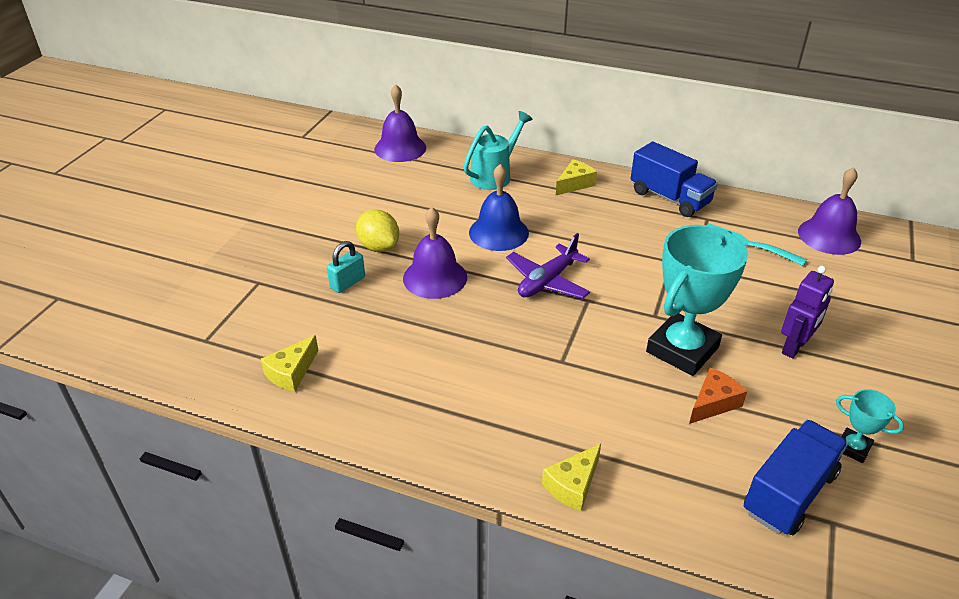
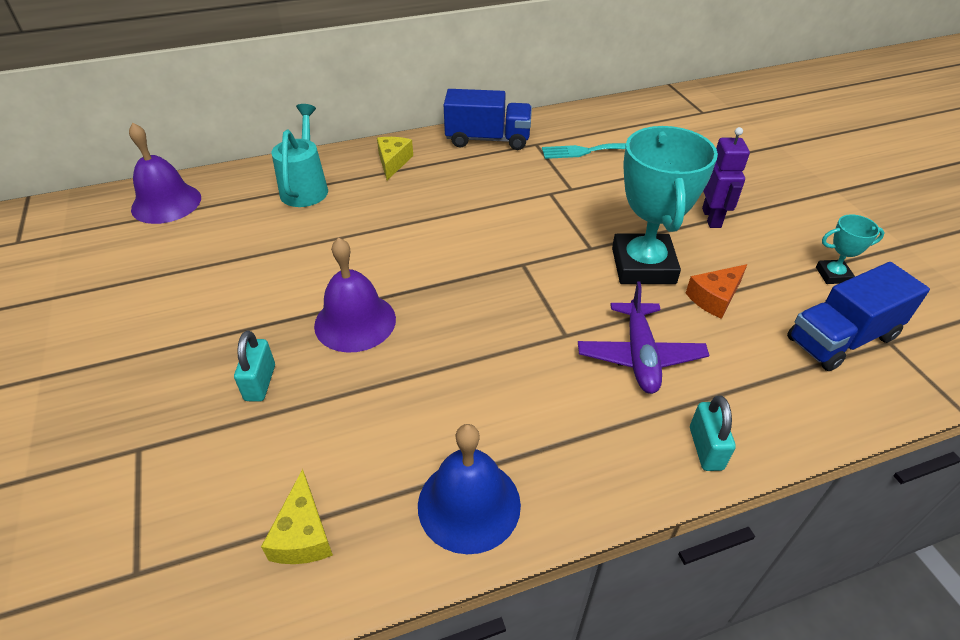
camera: 40 degrees left, 5 degrees up
yellow lemon [356,210,399,252] -> none
blue bell [469,164,529,251] -> blue bell moved to [418,424,521,554]
purple plane [506,233,590,299] -> purple plane moved to [578,281,709,394]
yellow cheese [542,444,601,511] -> turquoise padlock [690,395,736,471]
orange cheese [689,368,747,424] -> orange cheese turned 135 degrees counterclockwise [686,264,747,319]
blue truck [744,420,848,535] -> blue truck turned 120 degrees counterclockwise [787,262,930,371]
purple bell [798,167,861,255] -> none

